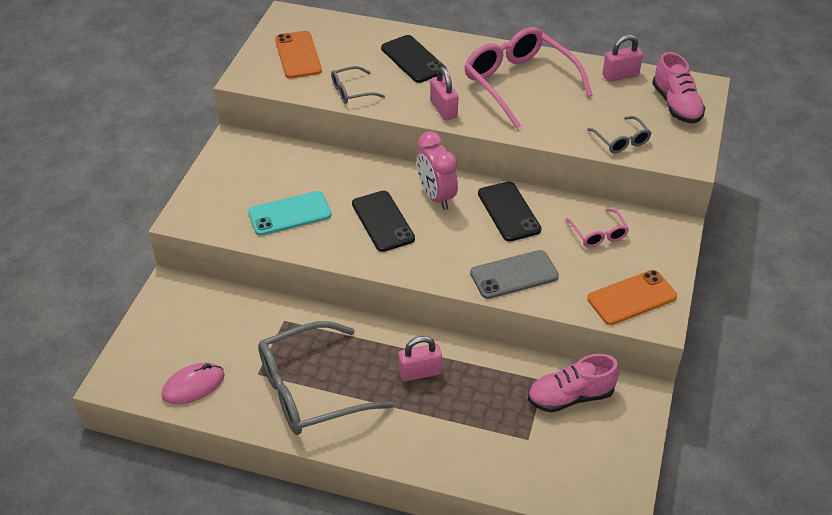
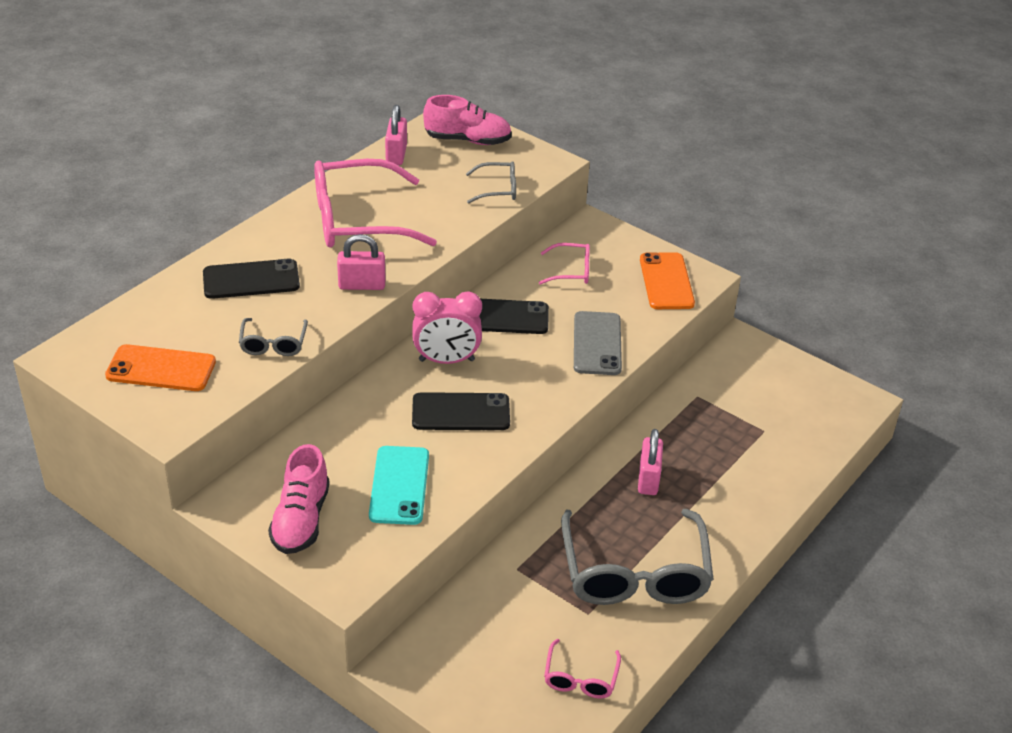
camera: 70 degrees left, 5 degrees down
pink mouse [161,362,225,405] -> pink glasses [544,639,621,699]
pink shoe [528,354,620,413] -> pink shoe moved to [268,444,330,554]

